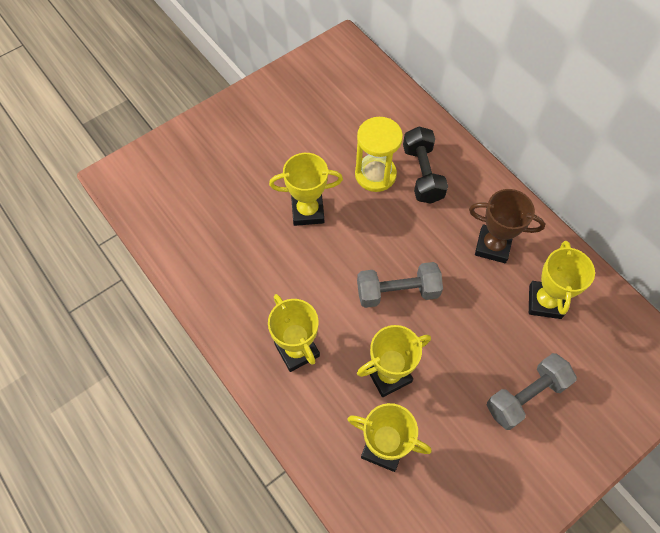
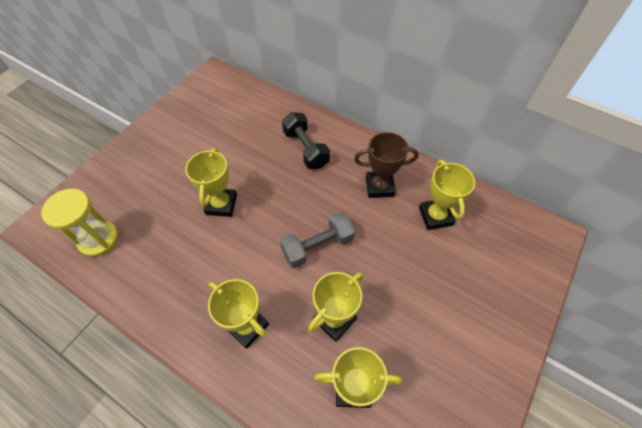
camera: 20 degrees left, 5 degrees down
yellow trophy [269,153,343,226] -> yellow trophy turned 60 degrees counterclockwise [185,148,237,217]
yellow hourglass [355,117,403,192] -> yellow hourglass moved to [41,189,119,257]
grey dumbbell [487,353,577,430] -> none

